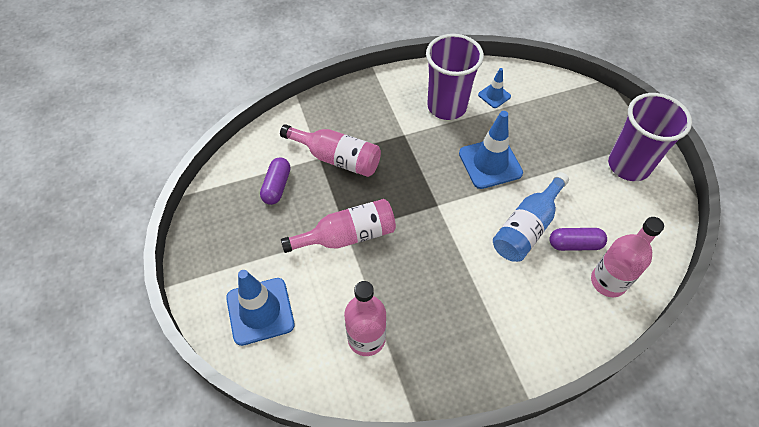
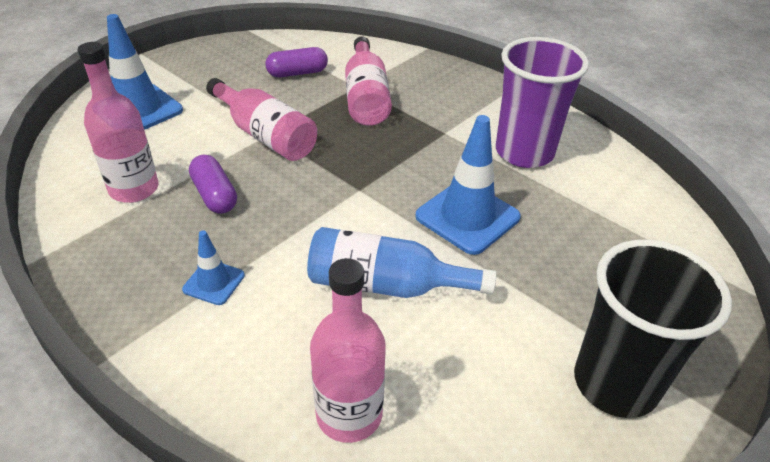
camera: 60 degrees right, 15 degrees down
blue traffic cone [478,68,511,108] -> blue traffic cone moved to [182,230,245,305]
purple capsule [549,228,607,251] -> purple capsule moved to [189,155,237,214]
purple cup [608,93,692,181] -> black cup [574,240,732,418]

